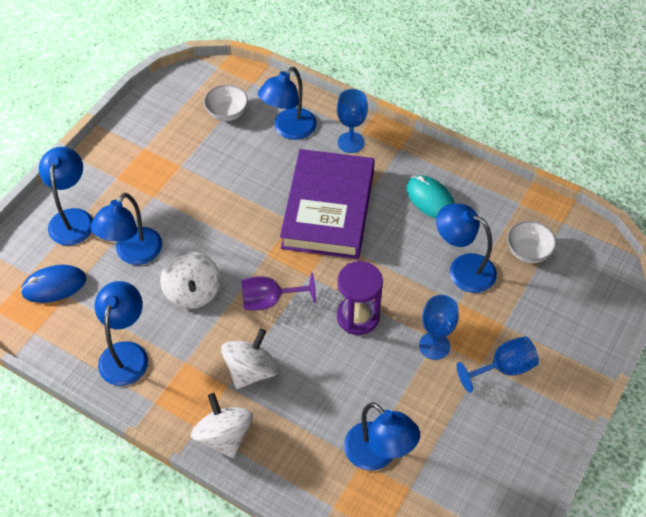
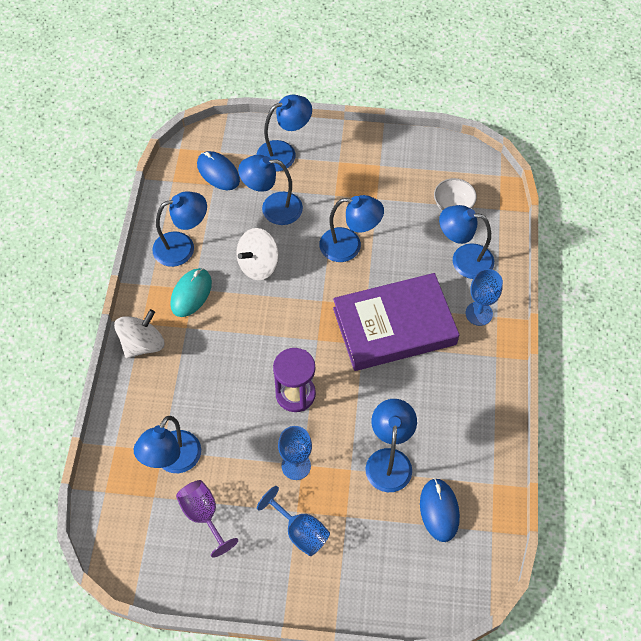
camera: 65 degrees right, 5 degrees up
white spinning top [221,329,279,389] -> none
purple goblet [241,273,316,310] -> purple goblet moved to [176,480,238,558]
turquoise mouse [406,175,455,219] -> turquoise mouse moved to [170,268,212,317]
white bowl [507,221,556,263] -> blue mouse [420,478,460,542]
none -> blue lamp [319,195,384,262]

